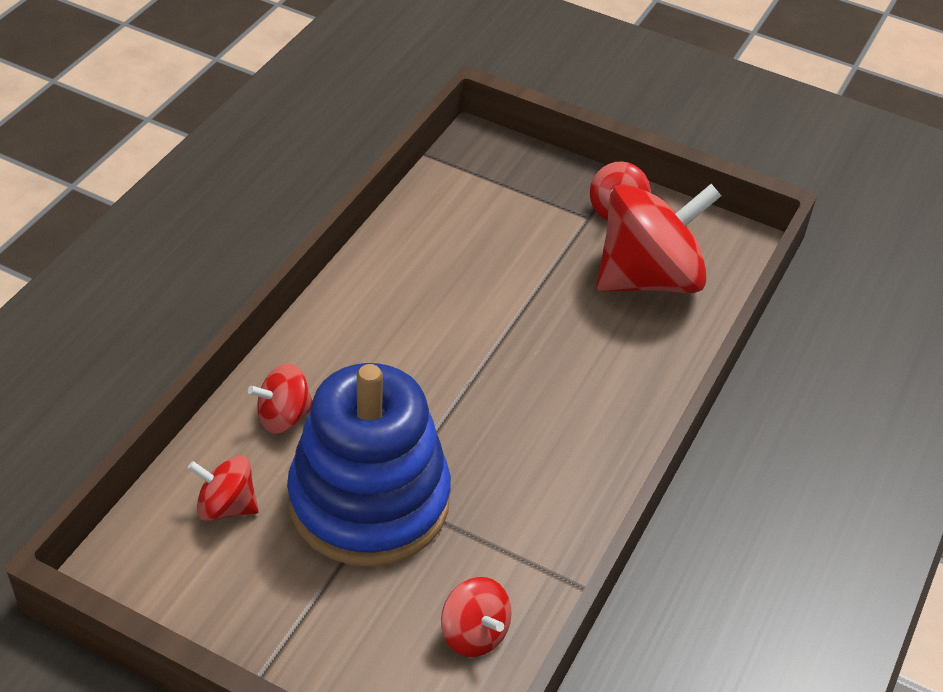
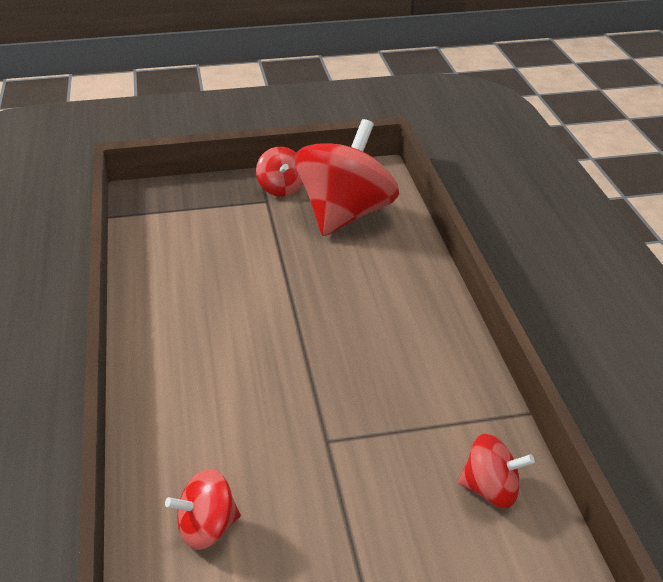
camera: 35 degrees left, 10 degrees down
red spinning top [248,364,313,434] -> none
blue stacking toy [287,363,451,567] -> none

